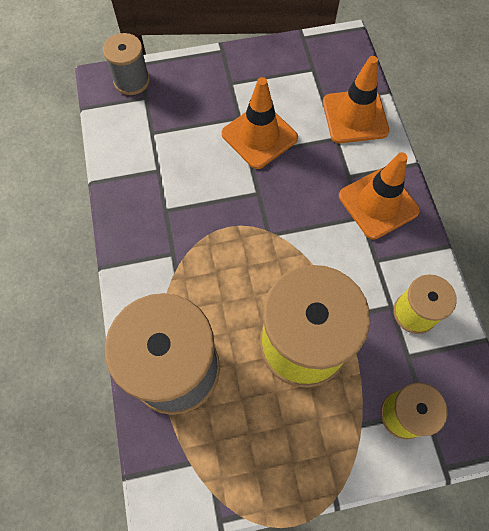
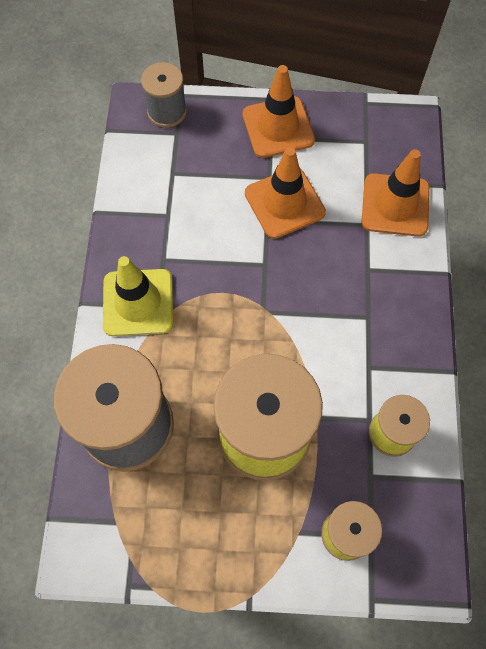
camera: 15 degrees right, 0 degrees up
orange traffic cone [339,152,420,240] -> orange traffic cone moved to [243,65,315,158]
none -> yellow traffic cone [103,256,173,336]

